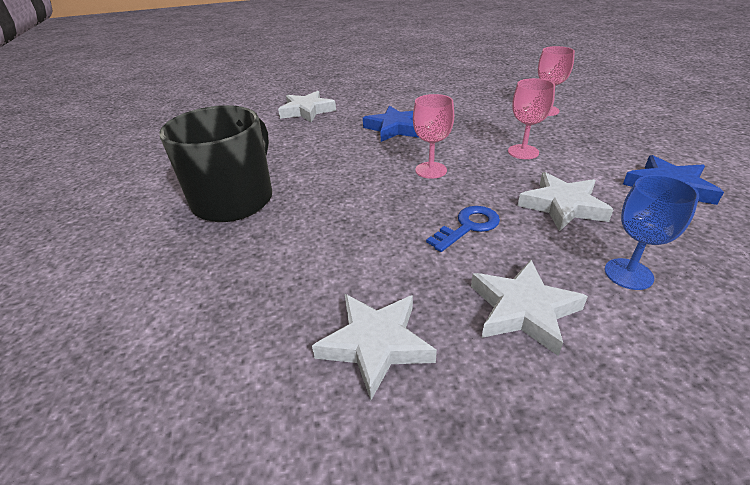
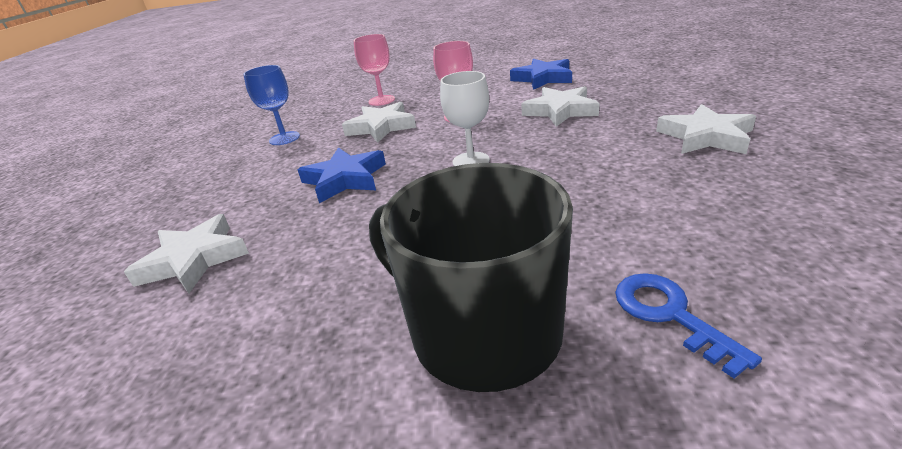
camera: 75 degrees left, 5 degrees down
white star [312,294,437,400] -> white star moved to [342,102,416,143]
pink goblet [413,94,454,179] -> white goblet [440,71,490,166]
blue key [426,206,500,252] -> blue key moved to [615,273,762,379]
blue goblet [605,175,699,290] -> blue goblet moved to [243,65,300,145]

